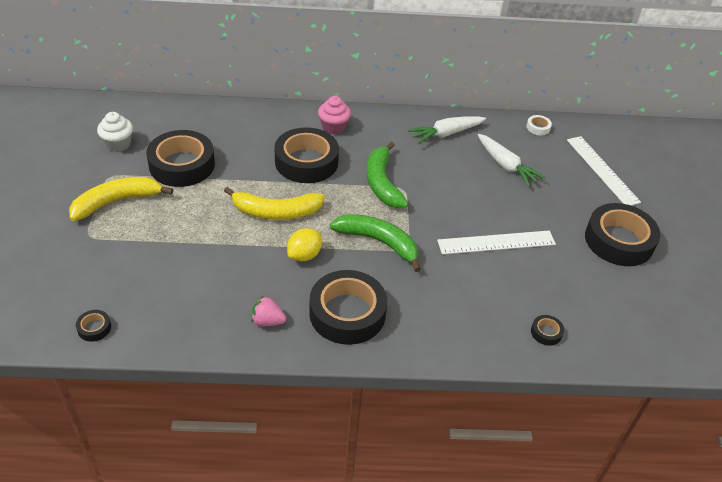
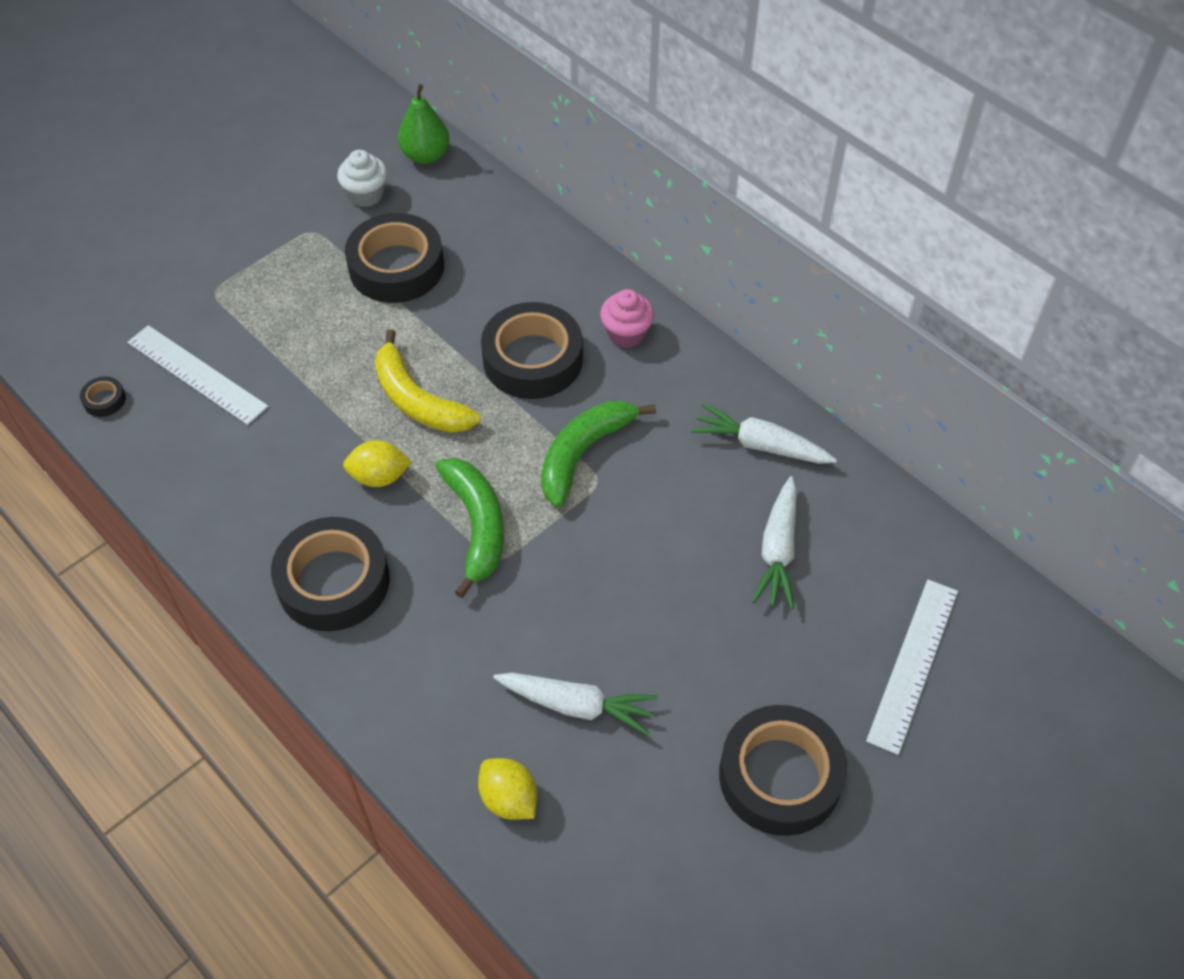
camera: 50 degrees right, 10 degrees up
yellow banana [69,177,173,221] -> none
pink strawberry [251,296,286,326] -> none
white ruler [437,231,556,255] -> white ruler moved to [128,325,268,425]
white tape [526,115,552,135] -> none
black tape [531,315,564,346] -> yellow lemon [478,758,537,820]
none -> green pear [398,84,449,164]
none -> white carrot [493,673,658,735]

